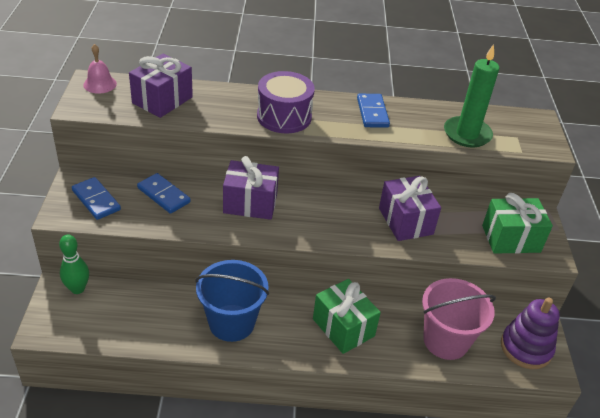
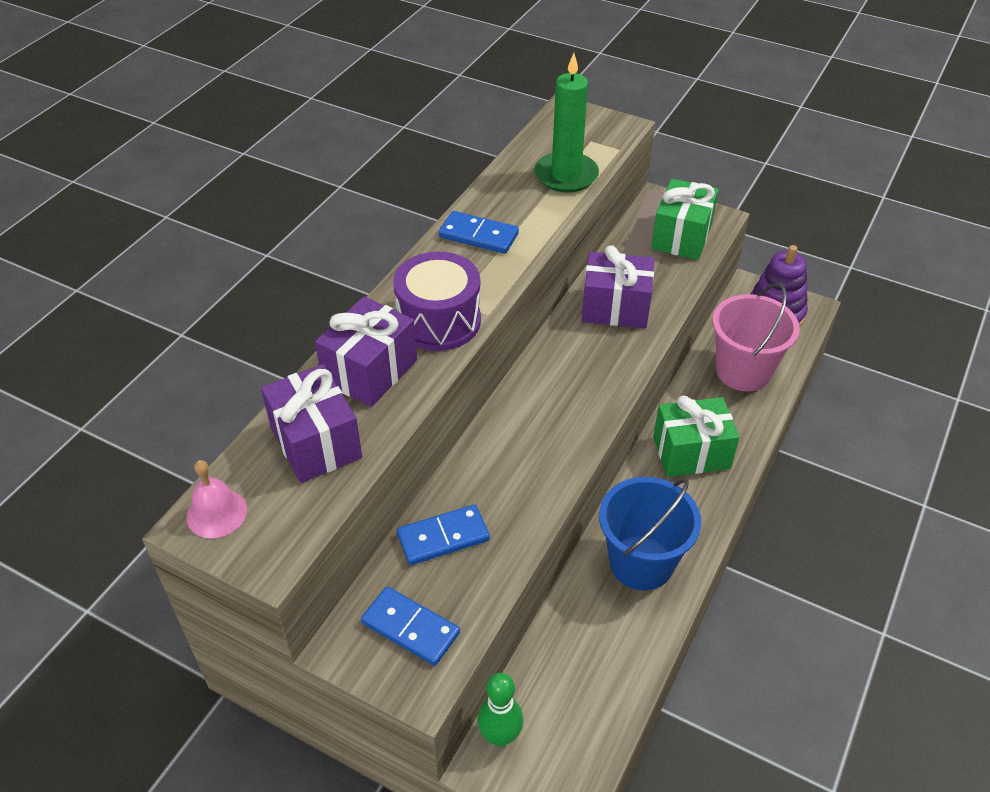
camera: 60 degrees left, 5 degrees up
blue domino [72,177,121,220] -> blue domino turned 45 degrees clockwise [361,587,460,666]
purple gift [223,156,279,220] -> purple gift moved to [315,296,417,407]

